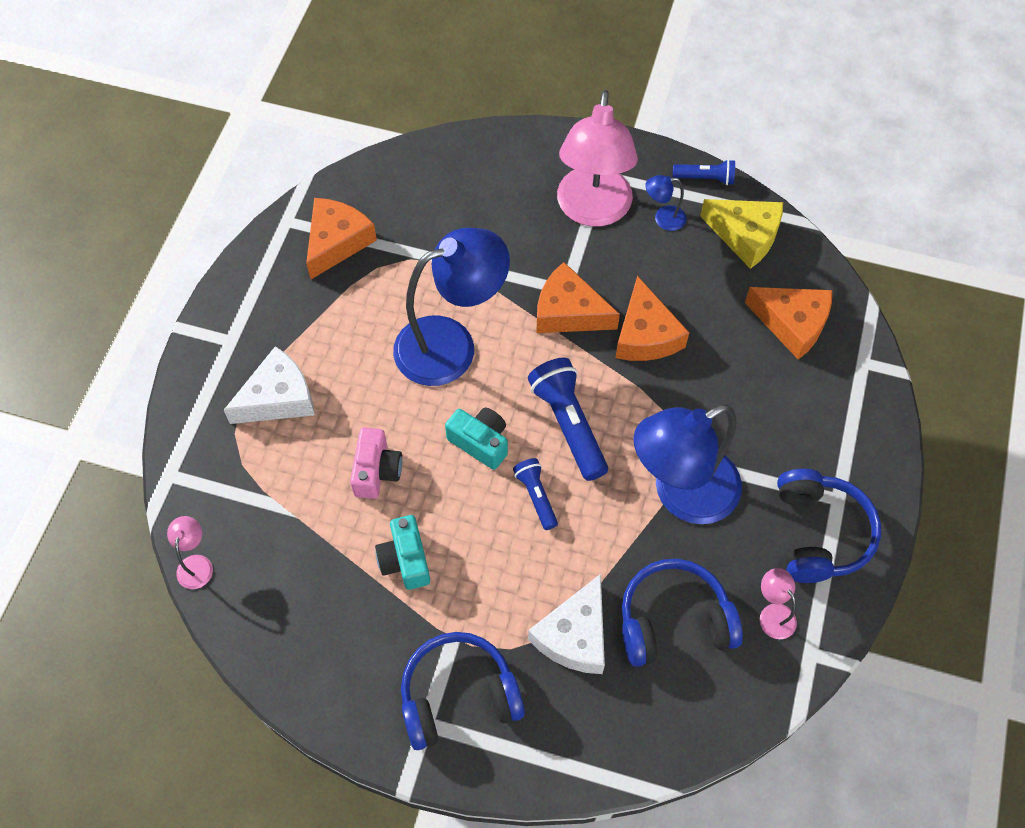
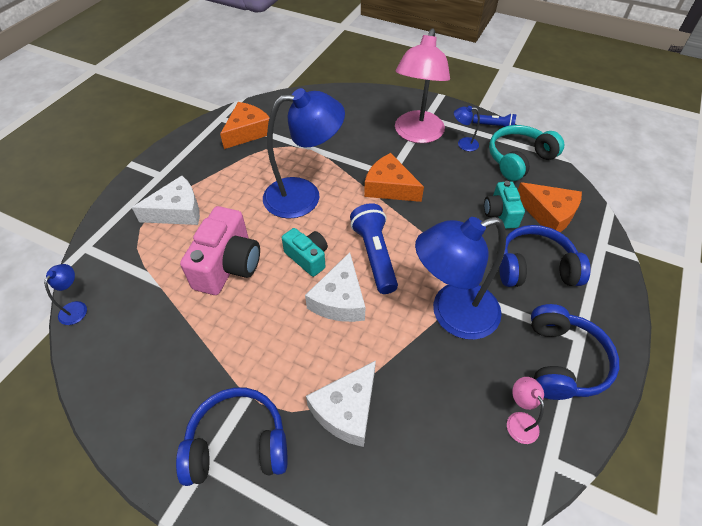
camera: 10 degrees right, 10 degrees down
pink lamp [167,516,213,589] -> blue lamp [44,264,87,325]
pink camera [350,427,402,499] -> pink camera [180,206,260,295], size x1.66
turquoise camera [375,515,430,590] -> turquoise camera moved to [484,181,525,229]
blue flashlight [513,458,558,530] -> white cheese [305,252,366,322]
orange cheese [615,276,689,361] -> none
blue headphones [622,559,743,667] -> blue headphones moved to [499,225,591,287]
yellow cheese [700,199,783,269] -> turquoise headphones [489,125,564,181]

